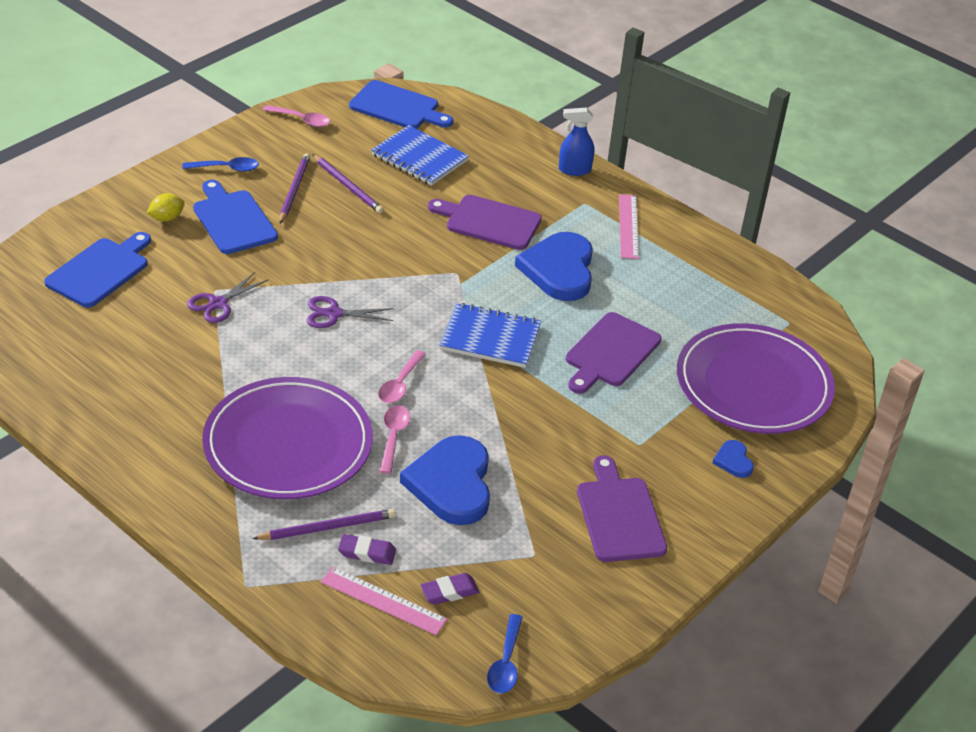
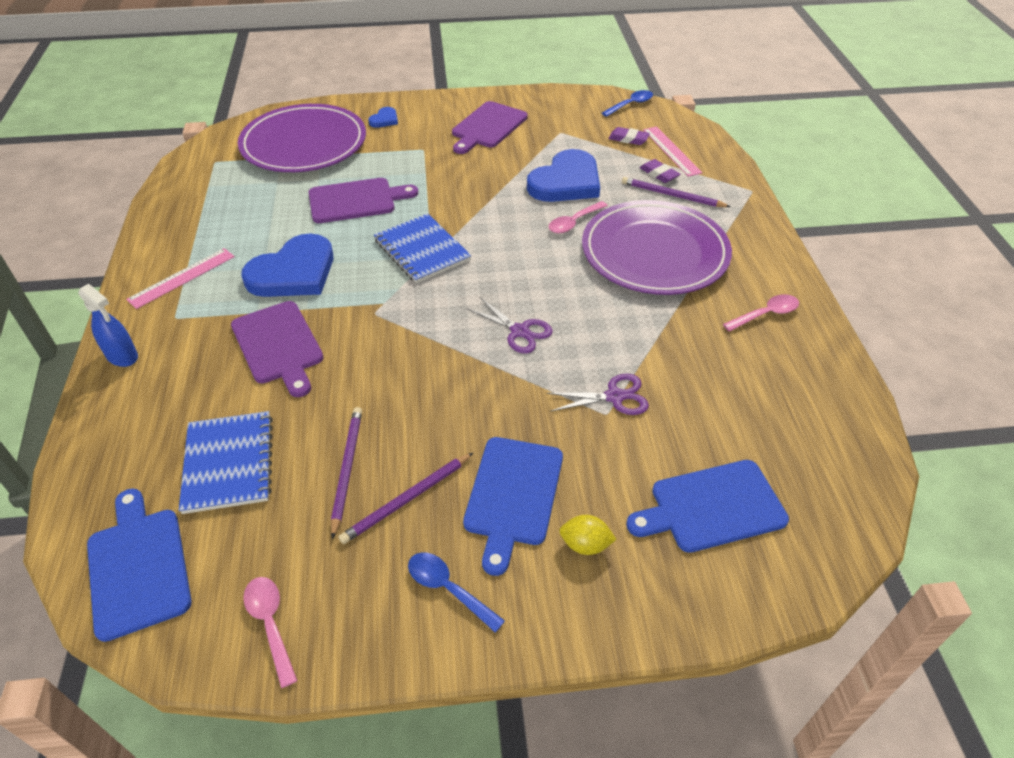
camera: 135 degrees left, 5 degrees up
pink spoon [378,350,426,403] -> pink spoon moved to [723,294,799,332]

